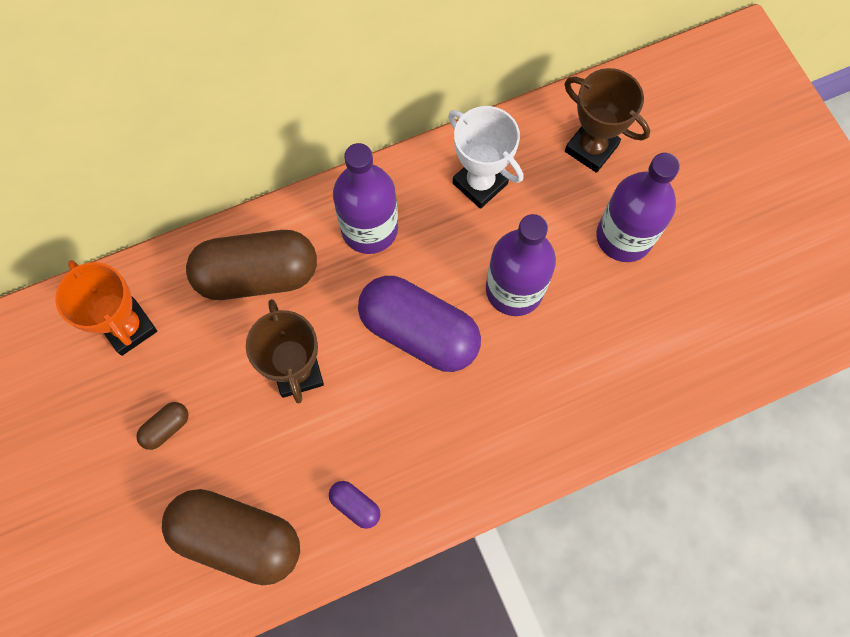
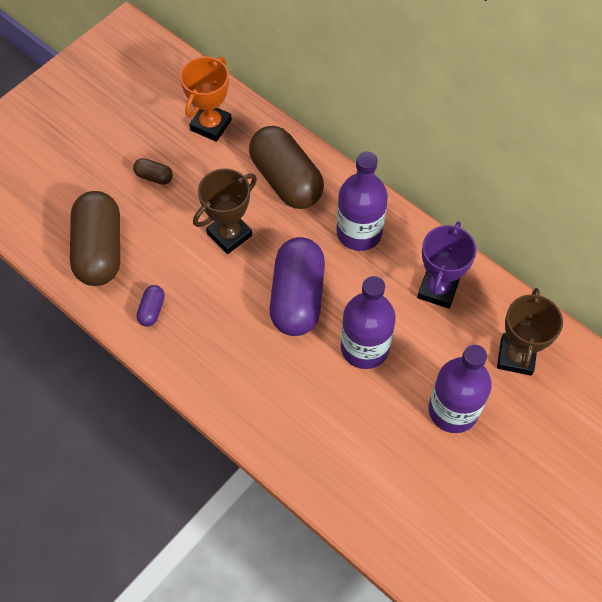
camera: 65 degrees right, 10 degrees down
white trophy [448,106,523,209] -> purple trophy [417,221,477,309]

